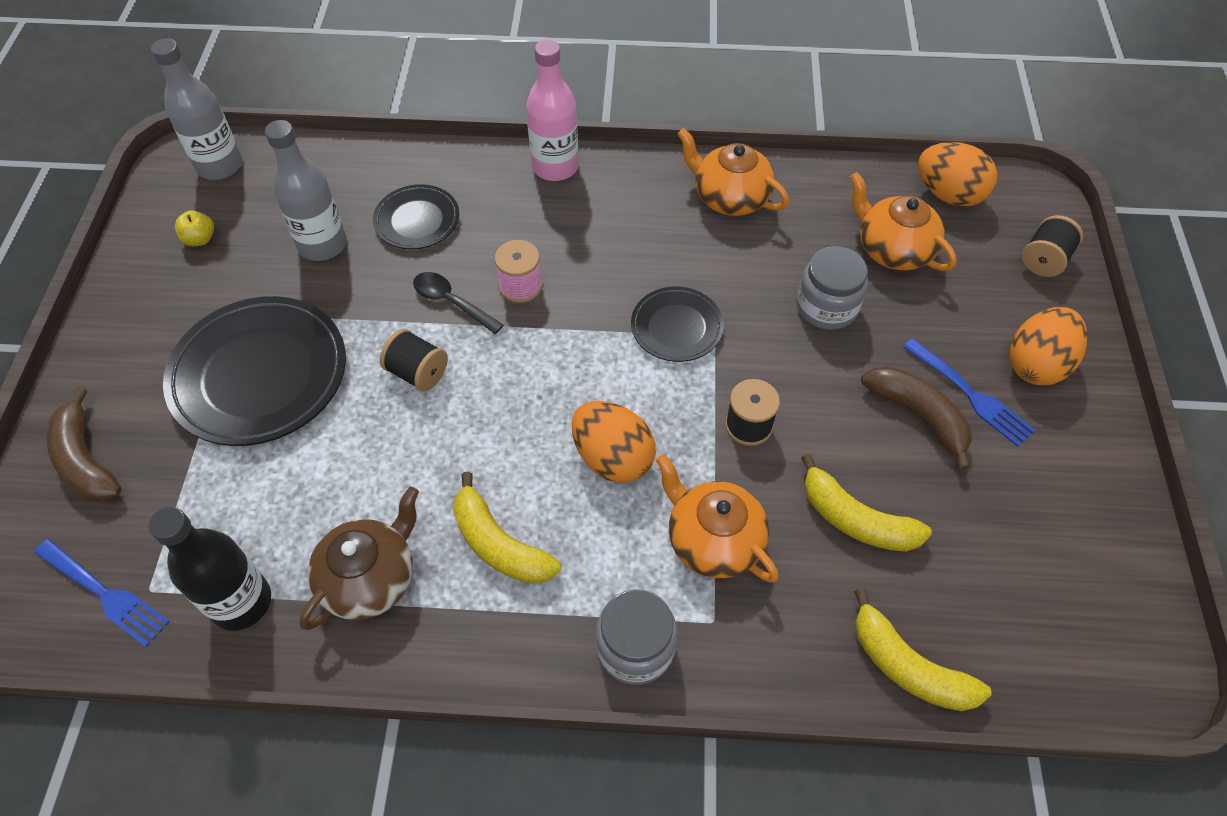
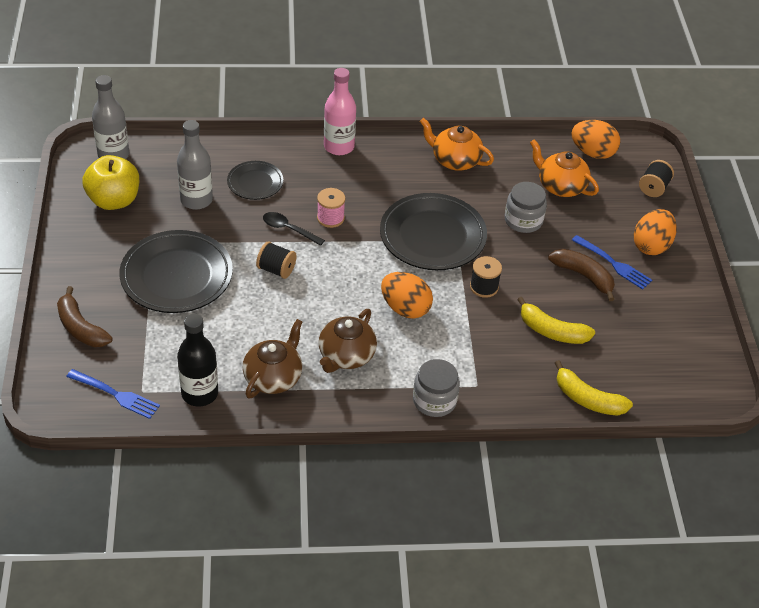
camera: 10 degrees left, 10 degrees down
yellow apple [175,210,214,246] -> yellow apple [82,155,139,210], size x2.33
yellow banana [453,472,561,584] -> brown teapot [319,309,377,373]
black plate [631,286,724,362] -> black plate [380,193,487,270], size x1.86
orange teapot [656,454,779,583] -> none

